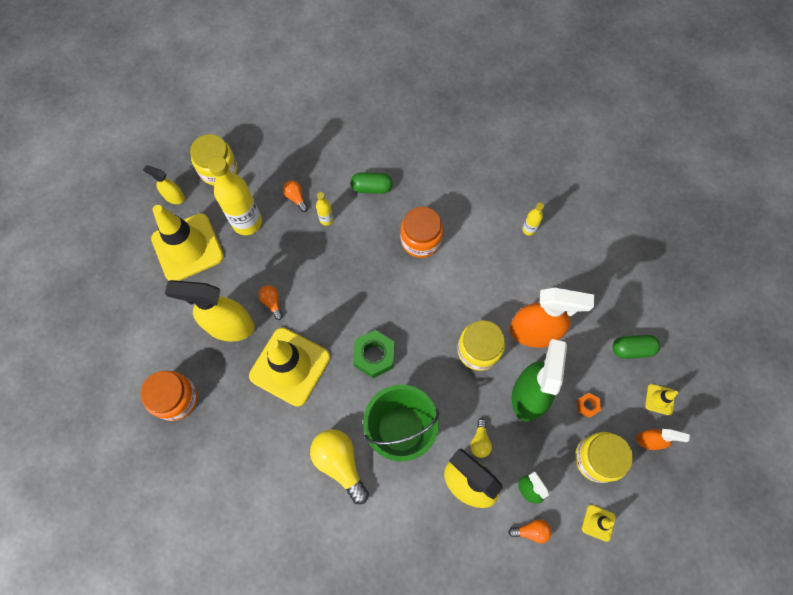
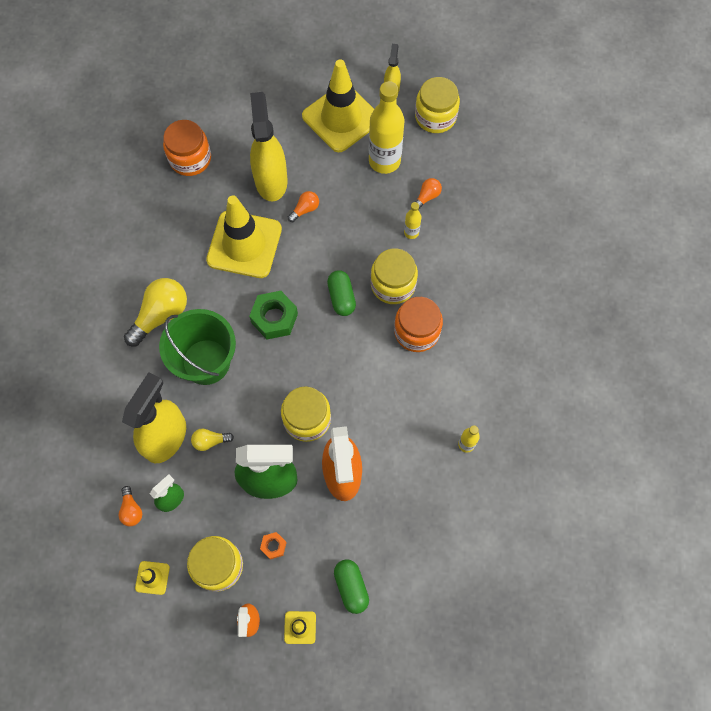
camera: 75 degrees right, 0 degrees up
green capsule [351,172,393,194] -> green capsule moved to [327,270,356,316]
none -> yellow jar [371,248,418,304]

